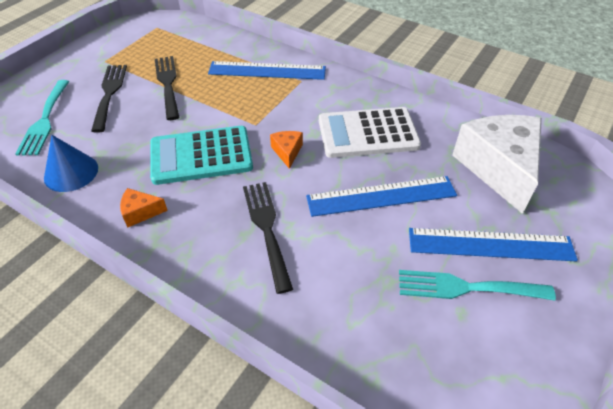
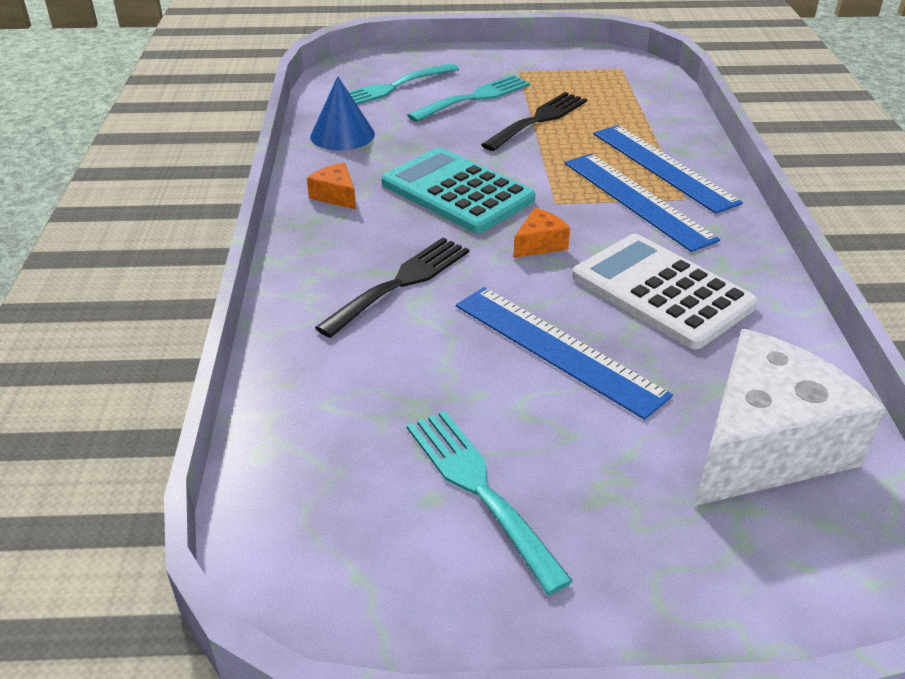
camera: 55 degrees right, 10 degrees down
black fork [91,65,127,133] -> turquoise fork [407,75,531,122]
blue ruler [409,228,578,261] -> blue ruler moved to [564,154,720,252]

